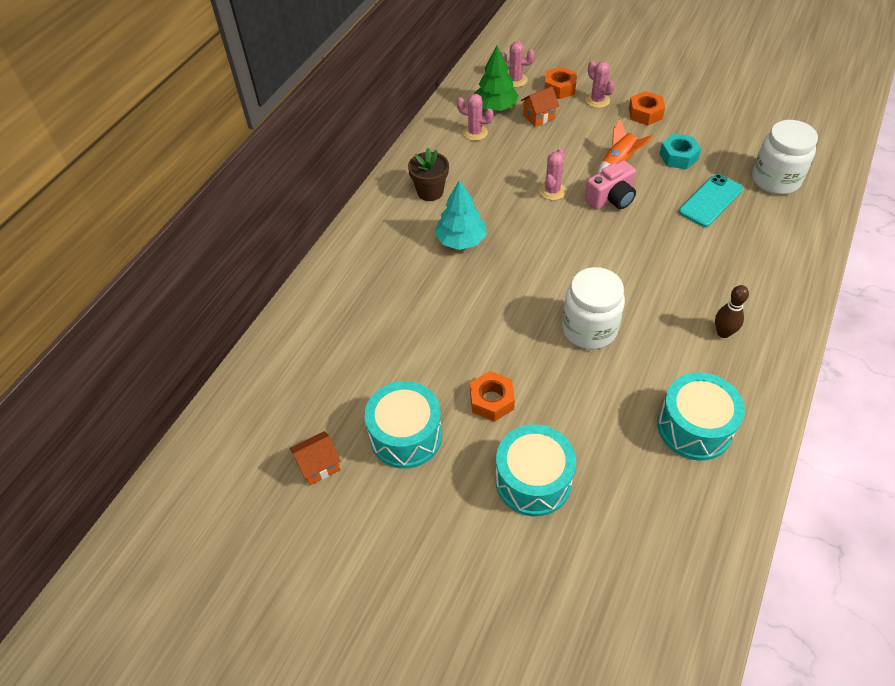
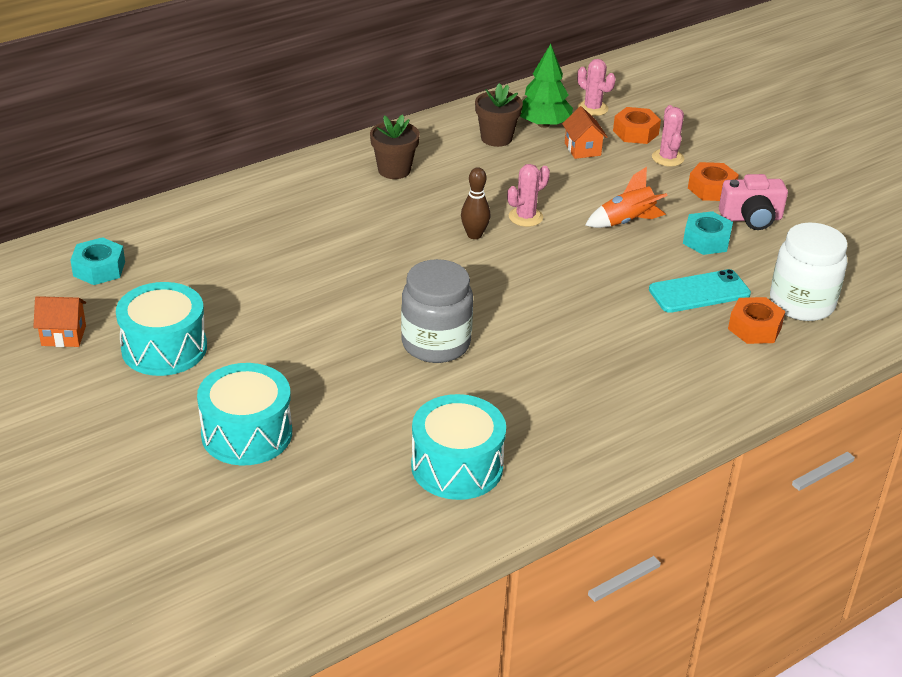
camera: 25 degrees right, 15 degrees down
turquoise tree [435,180,487,250] -> none
pink cactus [457,94,494,141] -> brown flower pot [475,83,523,147]
orange nut [470,371,515,422] -> orange nut moved to [728,297,785,344]
orange house [521,86,559,127] -> orange house turned 75 degrees clockwise [562,106,608,159]
white jar [562,267,625,350] -> grey jar [401,259,473,363]
pink camera [585,160,636,210] -> pink camera moved to [719,174,788,230]
brown bowling pin [715,285,749,338] -> brown bowling pin moved to [461,167,491,239]
none -> turquoise nut [71,237,125,285]

